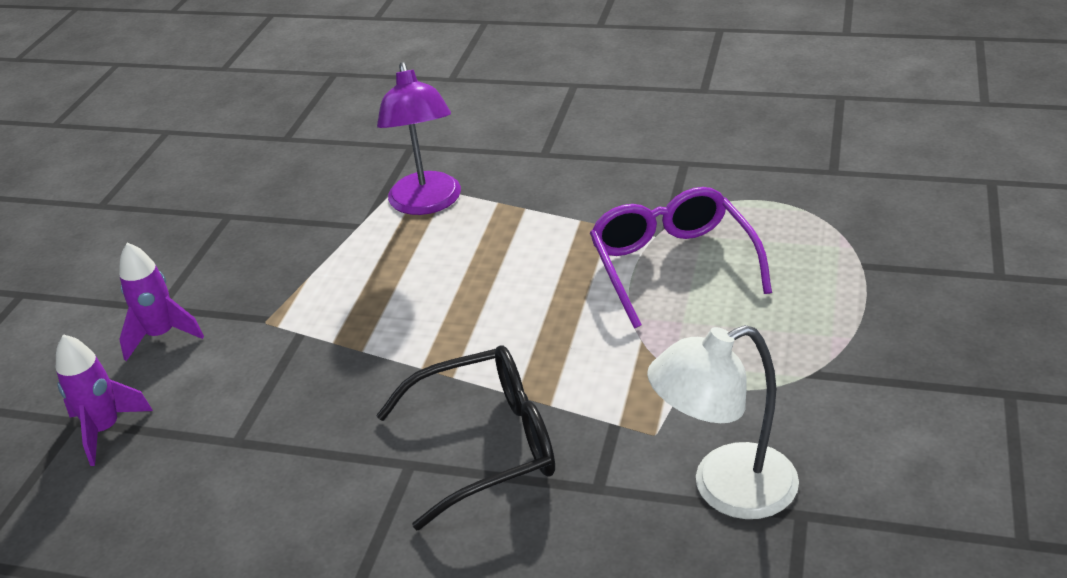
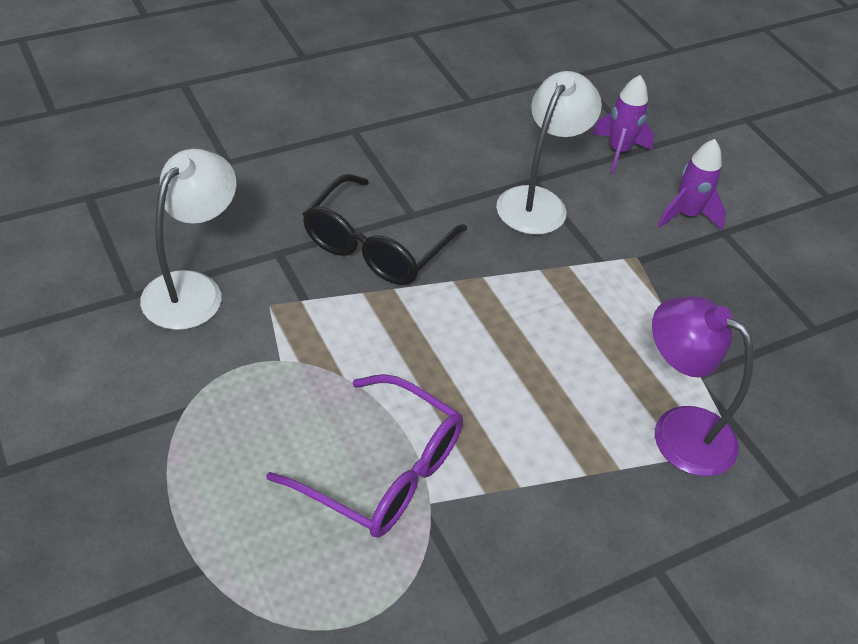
camera: 130 degrees right, 10 degrees up
none -> white lamp [496,71,602,235]

